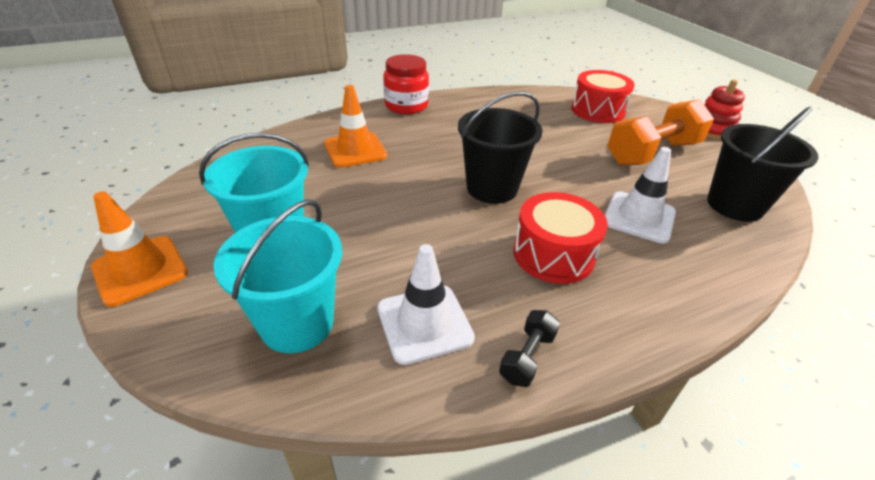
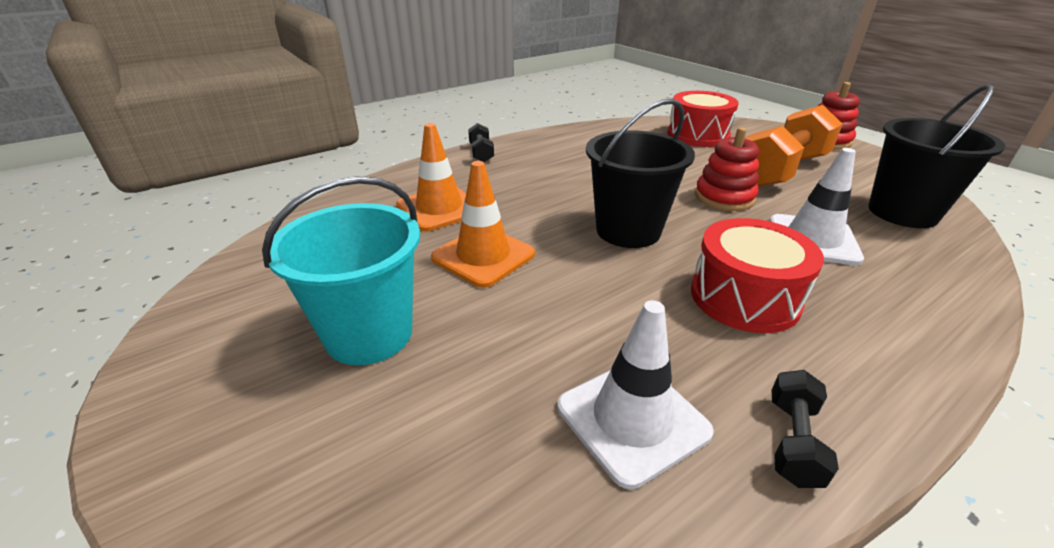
camera: 10 degrees left, 5 degrees down
orange traffic cone [91,191,188,307] -> orange traffic cone moved to [431,161,535,288]
turquoise bucket [213,199,342,353] -> none
red jar [383,54,429,114] -> black dumbbell [468,123,494,162]
none -> red stacking toy [695,127,759,211]

